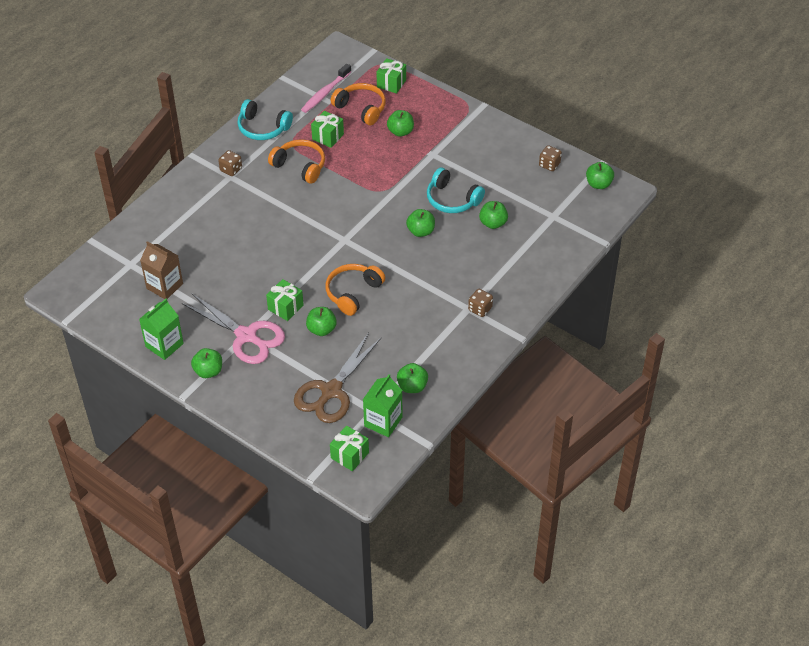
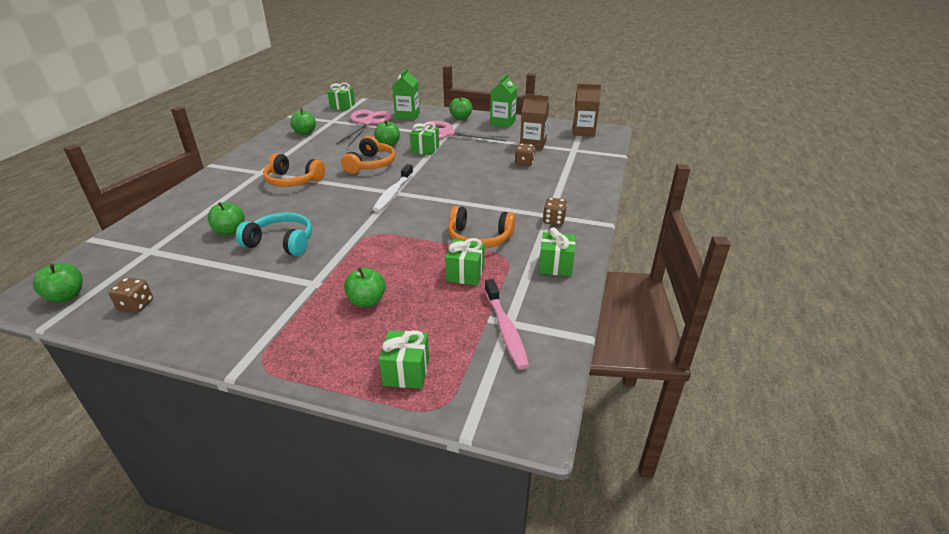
camera: 160 degrees right, 15 degrees down
turquoise headphones [237,99,293,140] -> green gift [539,227,575,276]
brown scissors [294,333,382,423] -> pink scissors [336,110,392,147]
pink toothbrush [301,64,351,113] -> pink toothbrush turned 150 degrees clockwise [485,279,529,370]
orange headphones [331,83,386,125] -> orange headphones moved to [263,153,325,187]
green carton [363,374,402,437] -> green carton moved to [392,68,420,120]
green apple [406,209,435,237] -> none
brown dice [468,289,493,317] -> brown dice moved to [515,144,535,166]
none -> white toothbrush [372,164,413,212]
none -> brown carton [573,84,601,137]

